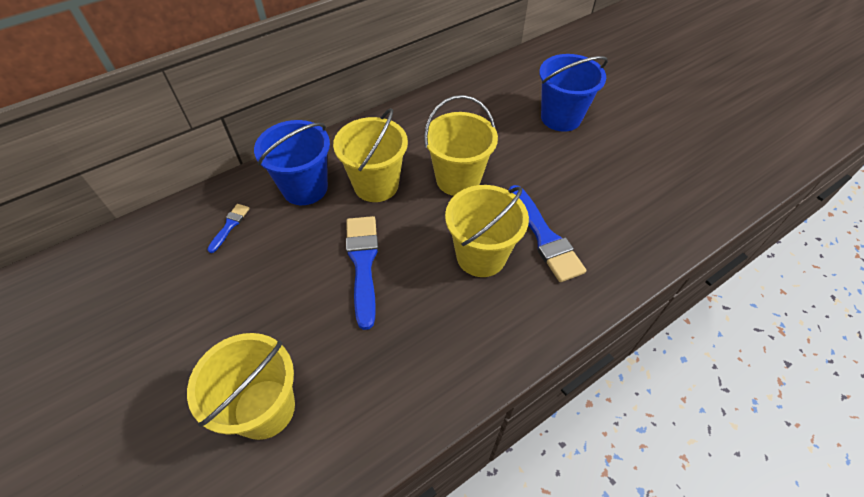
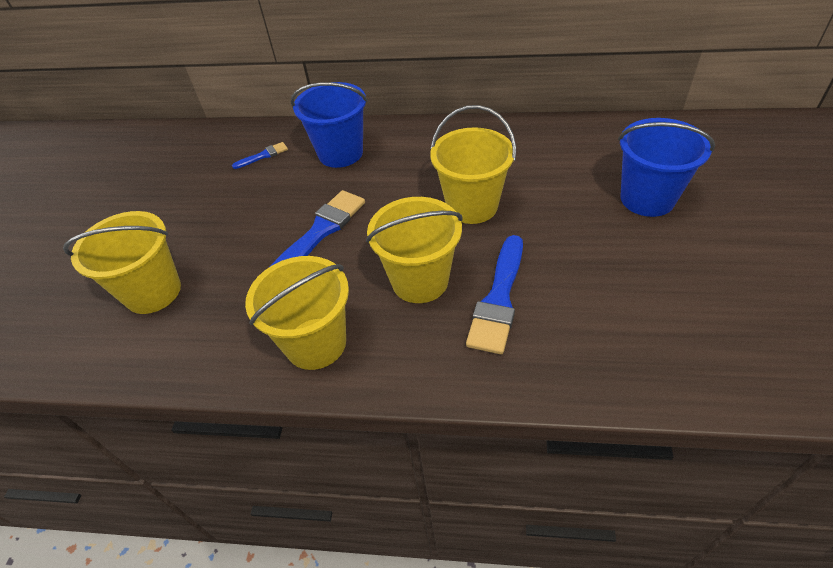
camera: 45 degrees right, 5 degrees down
yellow bucket [333,108,408,202] -> yellow bucket moved to [245,256,349,370]

